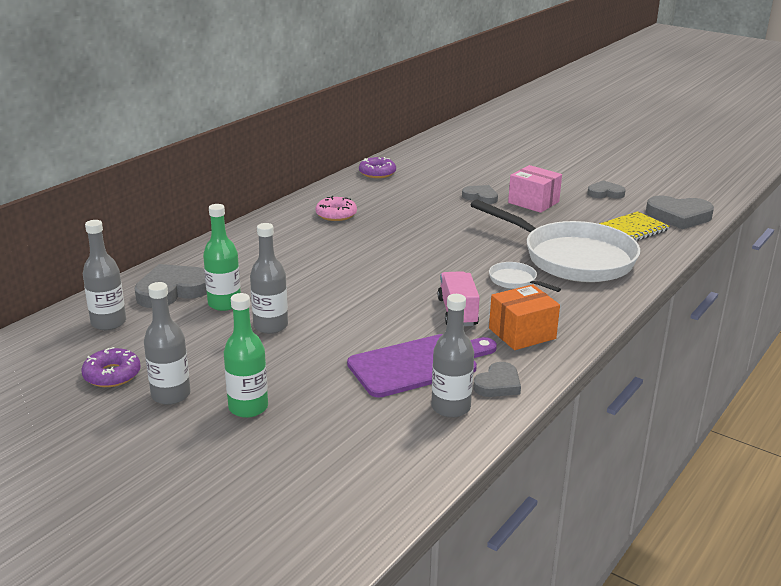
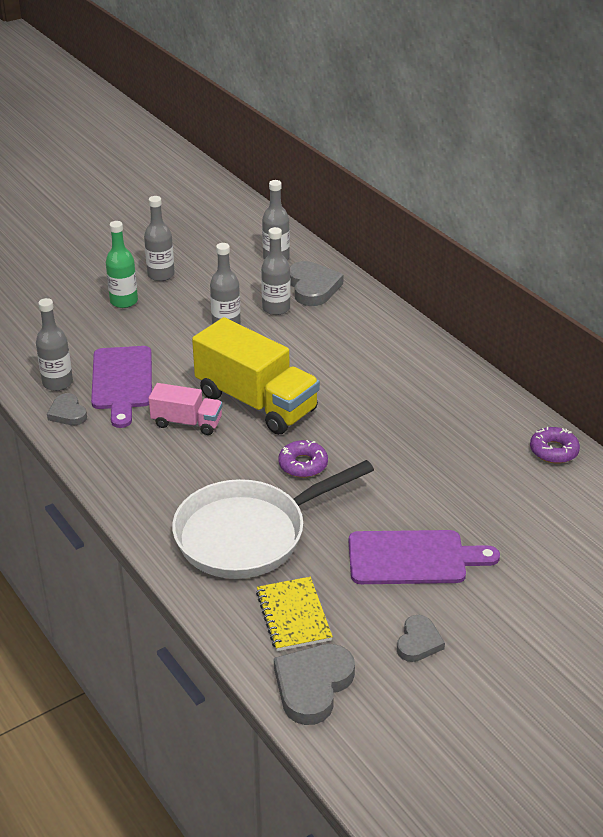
camera: 110 degrees right, 10 degrees up
purple donut [81,347,141,387] -> purple donut moved to [278,440,328,478]
green bottle [203,204,241,311] -> grey bottle [261,227,290,315]
pink donut [316,196,357,221] -> none
grey heart [462,185,498,204] -> none
white pan [489,262,561,292] -> none
orange box [489,284,560,350] -> none
pink box [508,165,562,213] -> purple cutting board [349,530,500,584]
none -> yellow truck [192,317,320,435]

